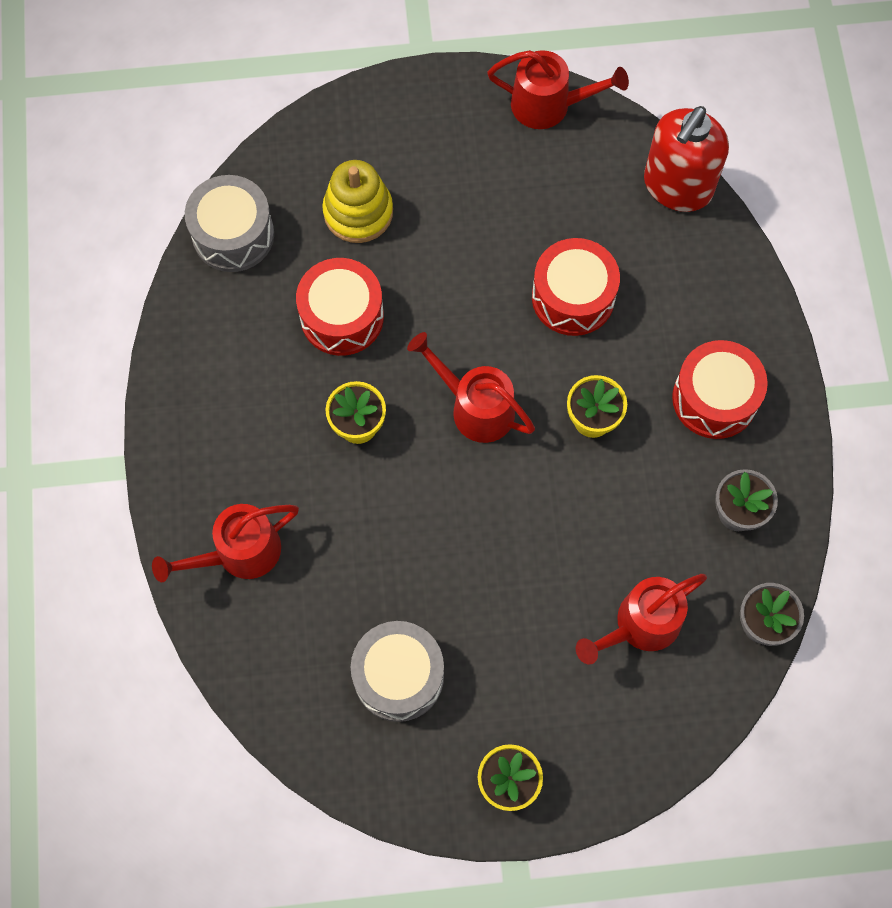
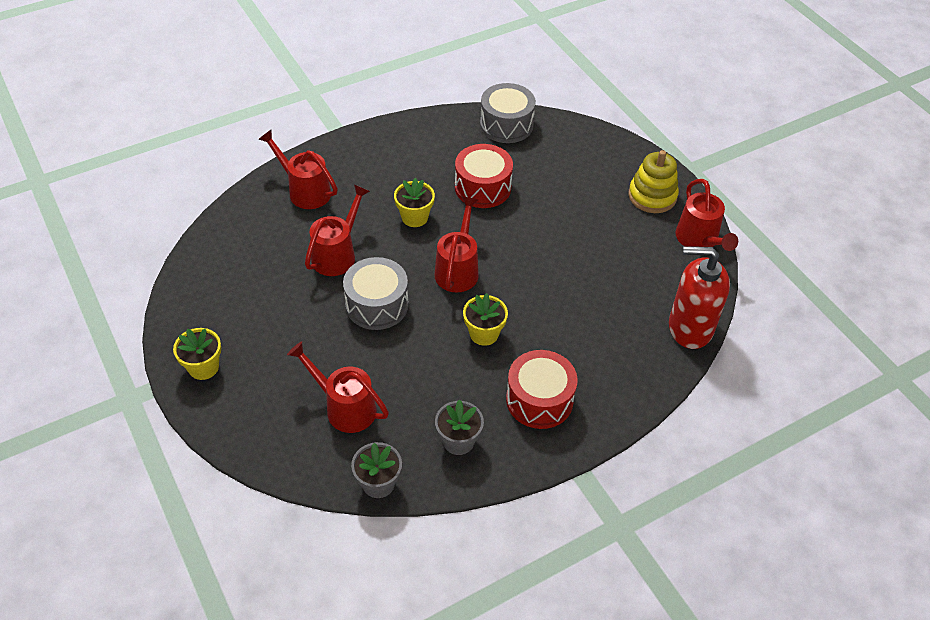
camera: 65 degrees right, 20 degrees down
yellow stacking toy [322,160,393,243] -> yellow stacking toy moved to [628,150,679,213]
grey drum [351,621,444,722] -> grey drum moved to [343,257,409,330]
red drum [532,238,620,336] -> none
none -> red watering can [305,185,370,276]

